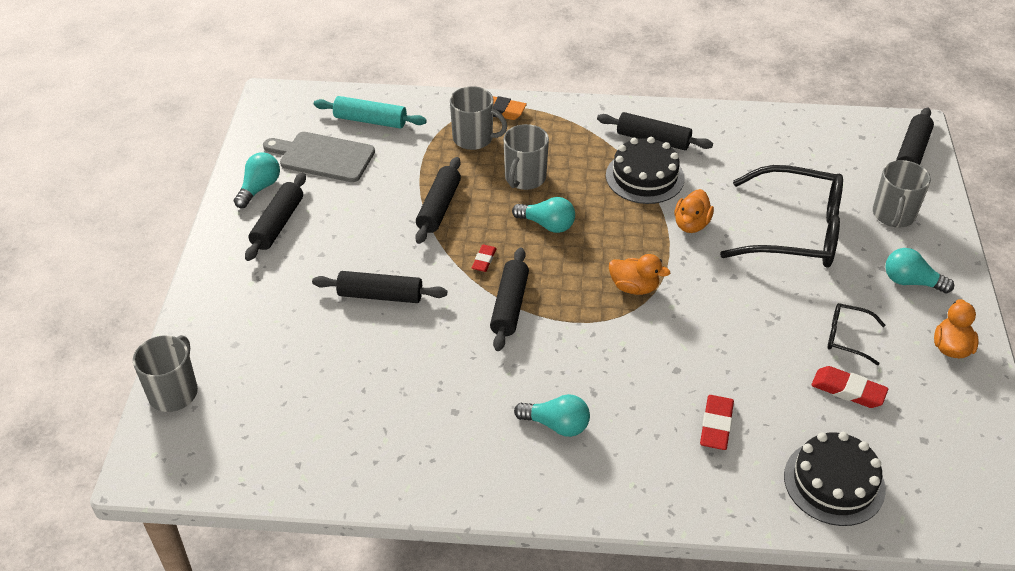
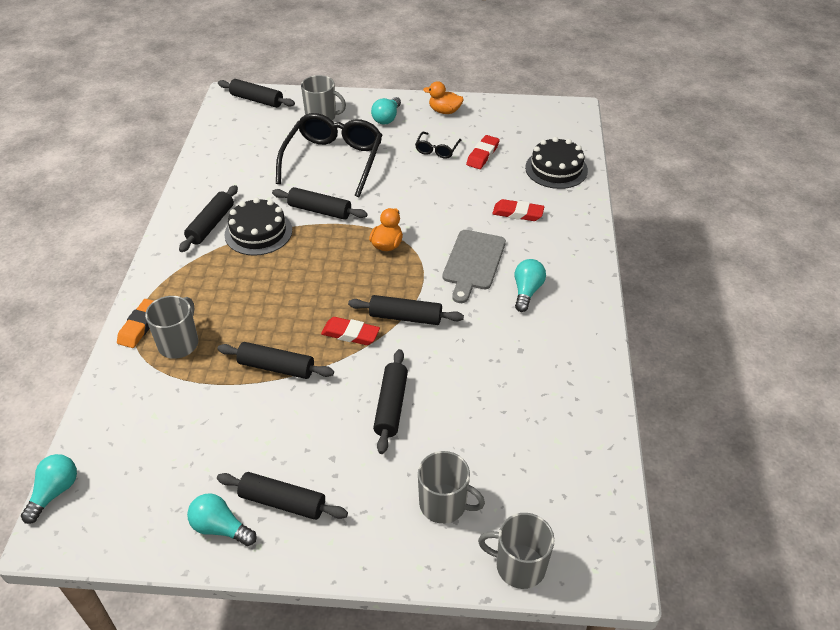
camera: 90 degrees left, 0 degrees up
grey cutting board [263,132,375,182] -> grey cutting board moved to [442,230,506,303]
turquoise rolling pin [314,96,427,128] -> none
red eraser [472,244,497,272] -> red eraser [321,317,380,345], size x1.60
grey mug [504,124,549,190] -> grey mug moved to [418,451,485,524]
turquoise light bulb [512,197,575,233] -> turquoise light bulb moved to [21,454,77,524]
orange duck [674,189,714,233] -> black rolling pin [272,187,368,220]

